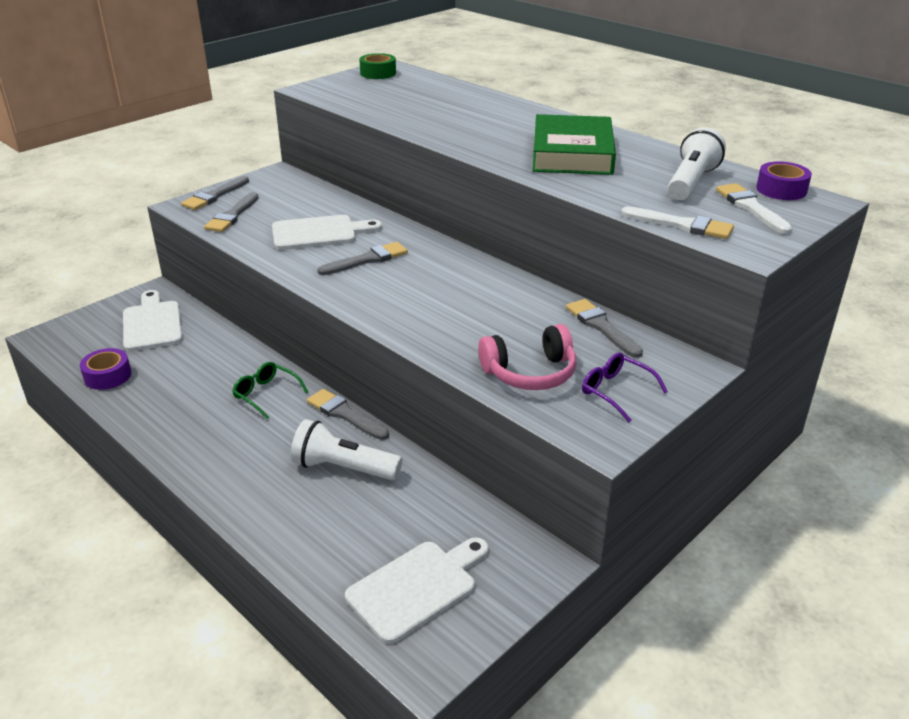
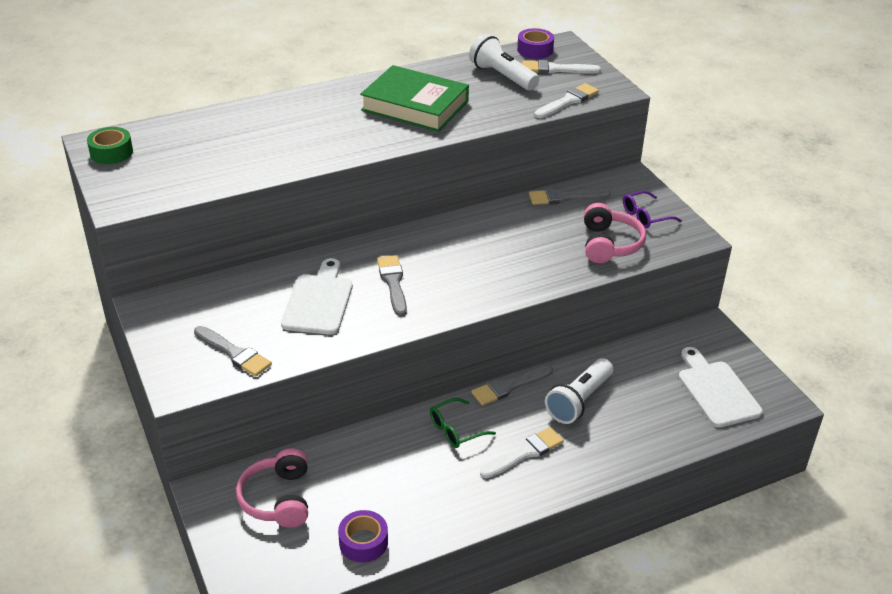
camera: 70 degrees left, 5 degrees up
white cutting board [123,290,183,352] -> pink headphones [236,448,308,528]
grey brush [181,176,249,210] -> none
none -> white brush [480,427,564,479]

